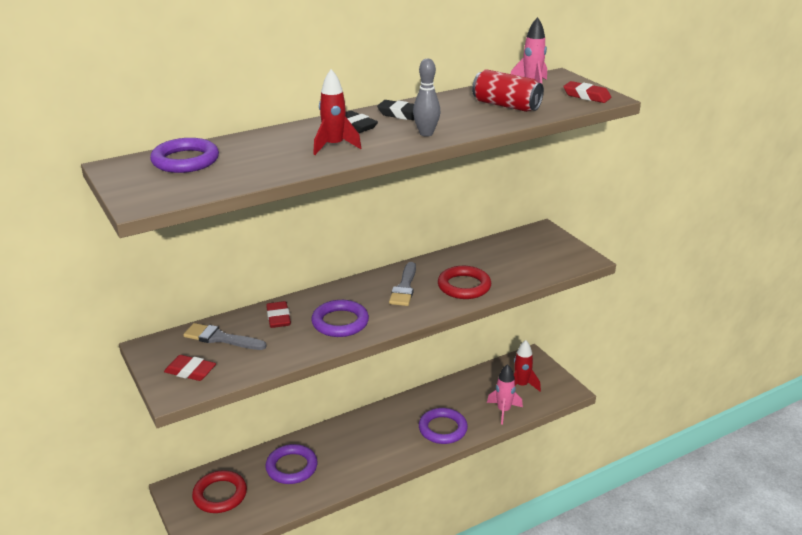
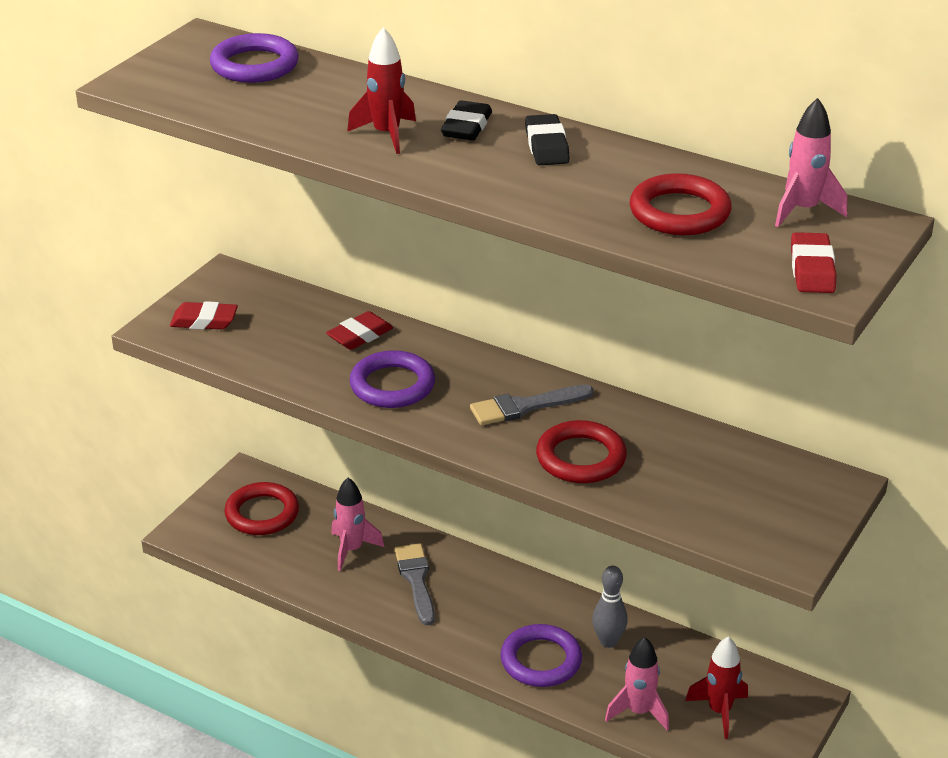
camera: 60 degrees right, 5 degrees up
red eraser [164,355,216,381] -> red eraser turned 75 degrees counterclockwise [170,301,238,330]
grey brush [183,323,267,350] -> grey brush moved to [395,543,435,626]
purple ring [265,444,317,484] -> pink rocket [331,478,384,571]
grey bowling pin [413,59,440,137] -> grey bowling pin moved to [592,566,628,648]
red can [472,69,544,112] -> red ring [630,173,732,235]

